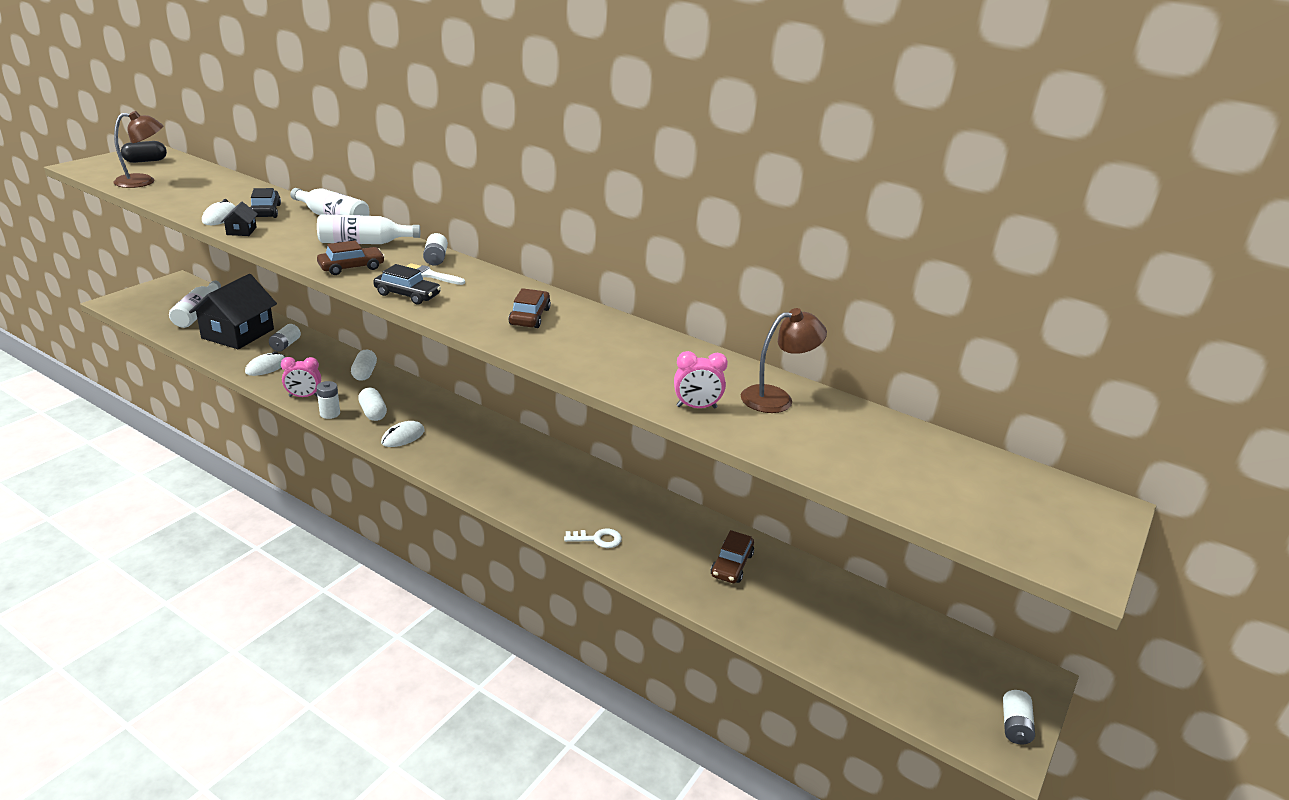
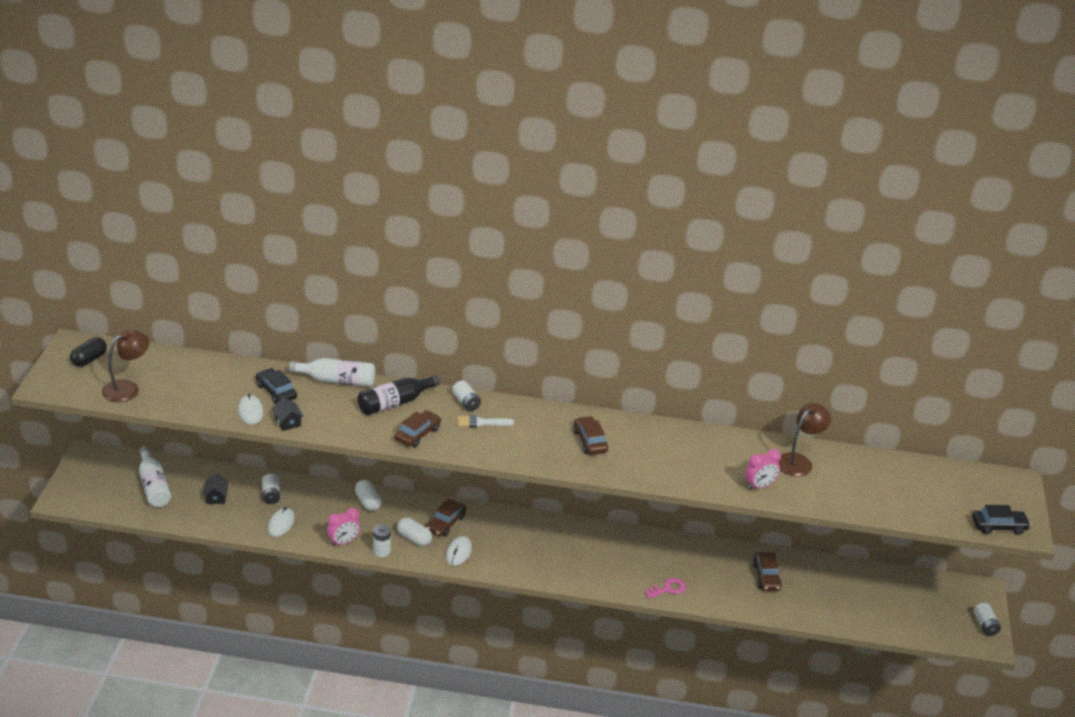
camera: 25 degrees left, 5 degrees up
black house [189,274,277,349] -> black house [203,473,229,504], size x0.41
white bottle [317,214,420,244] -> black bottle [358,375,440,415]
black car [373,264,441,304] -> black car moved to [972,505,1031,535]
white key [564,529,622,548] -> pink key [644,578,686,599]
none -> brown car [426,498,466,536]

